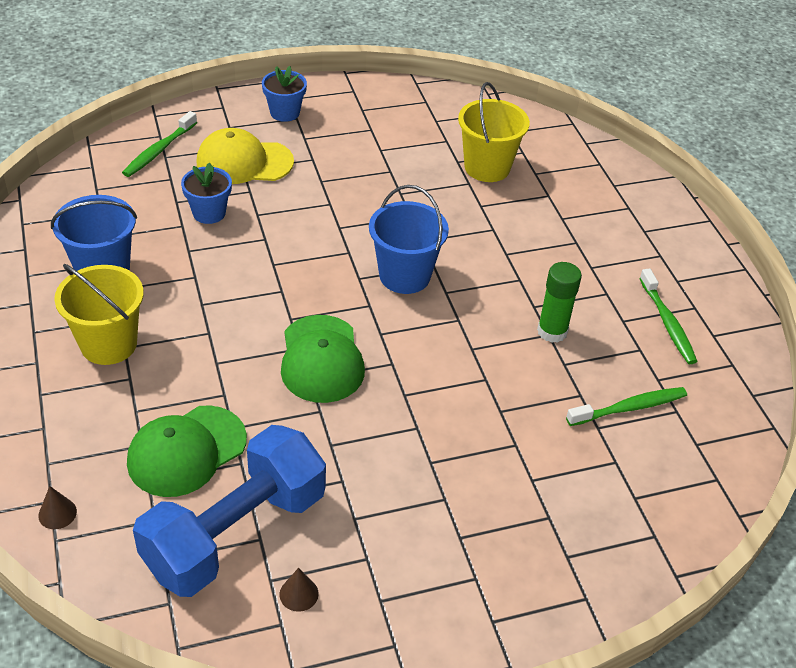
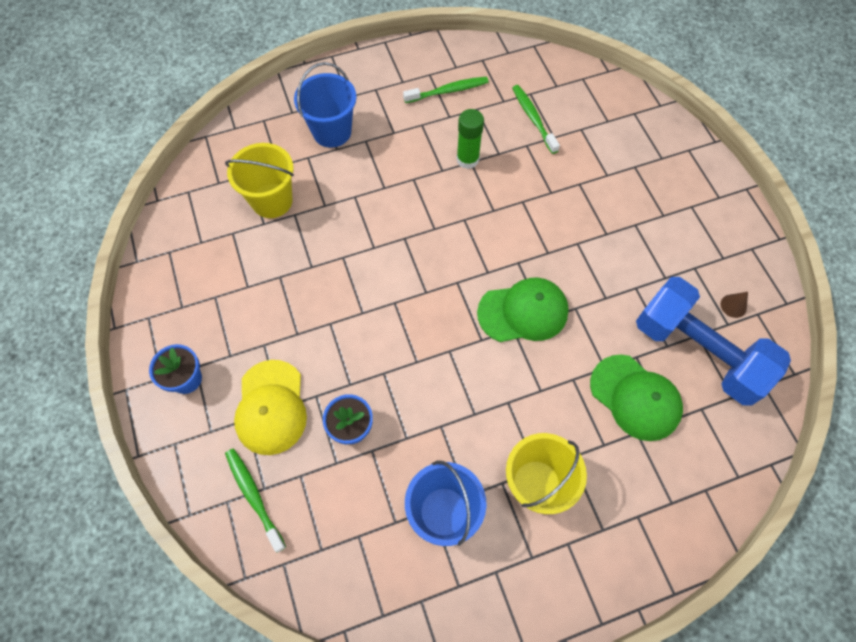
camera: 90 degrees left, 20 degrees up
brown cone [38,486,77,529] -> none
green toothbrush [122,111,197,177] -> green toothbrush turned 150 degrees counterclockwise [225,448,286,553]
blue bucket [369,185,449,294] -> blue bucket moved to [294,62,357,148]

